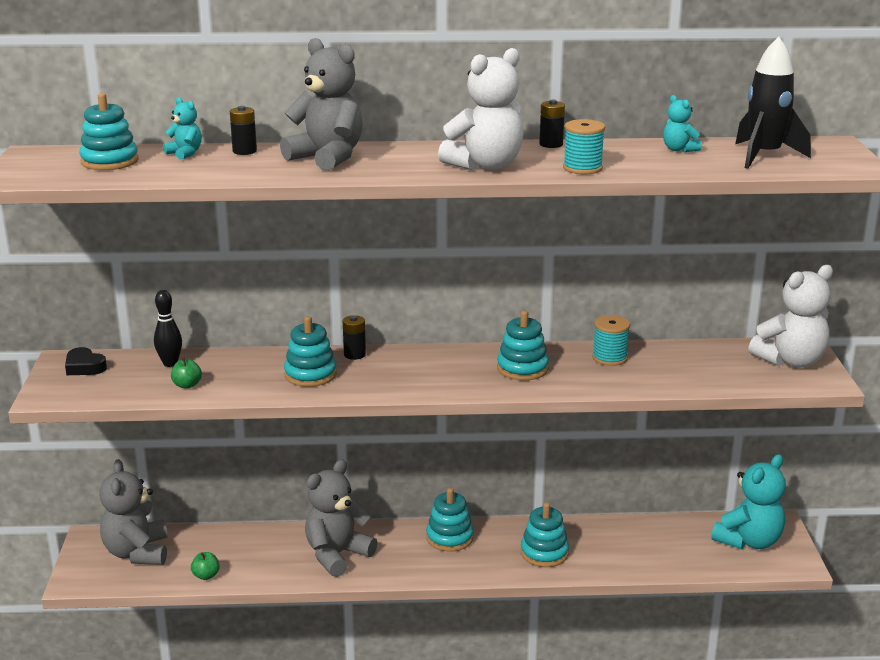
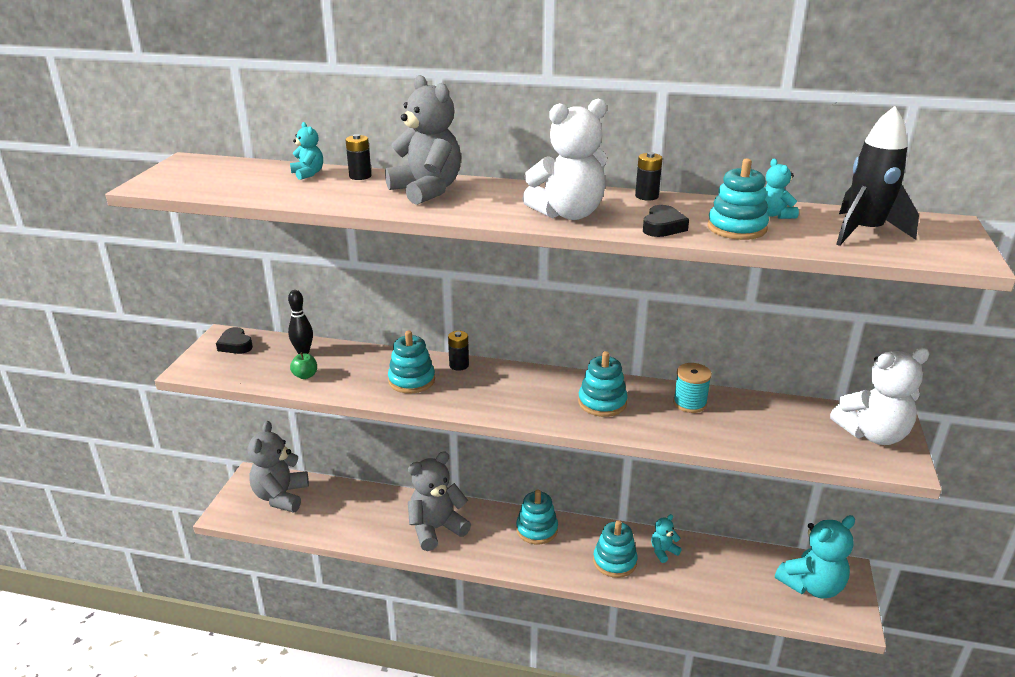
camera: 15 degrees right, 5 degrees up
turquoise stacking toy [79,93,139,170] -> turquoise stacking toy moved to [708,158,769,240]
green apple [191,552,220,580] -> none
turquoise spool [563,119,605,174] -> black heart [643,205,689,237]
none -> turquoise teddy bear [651,514,682,563]

